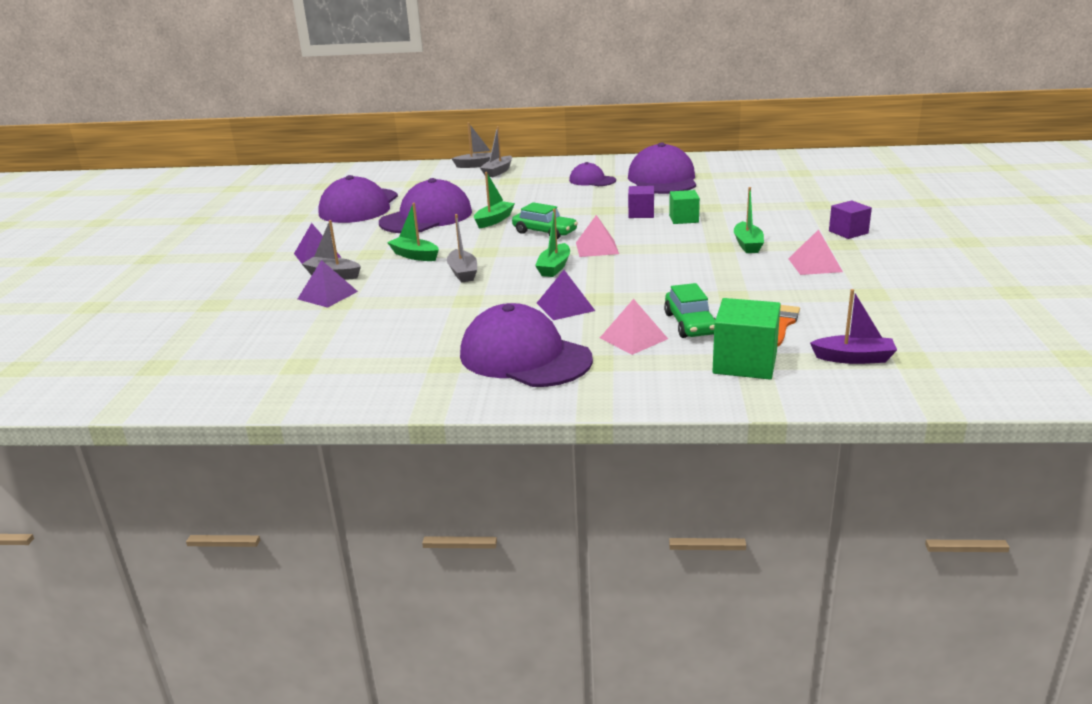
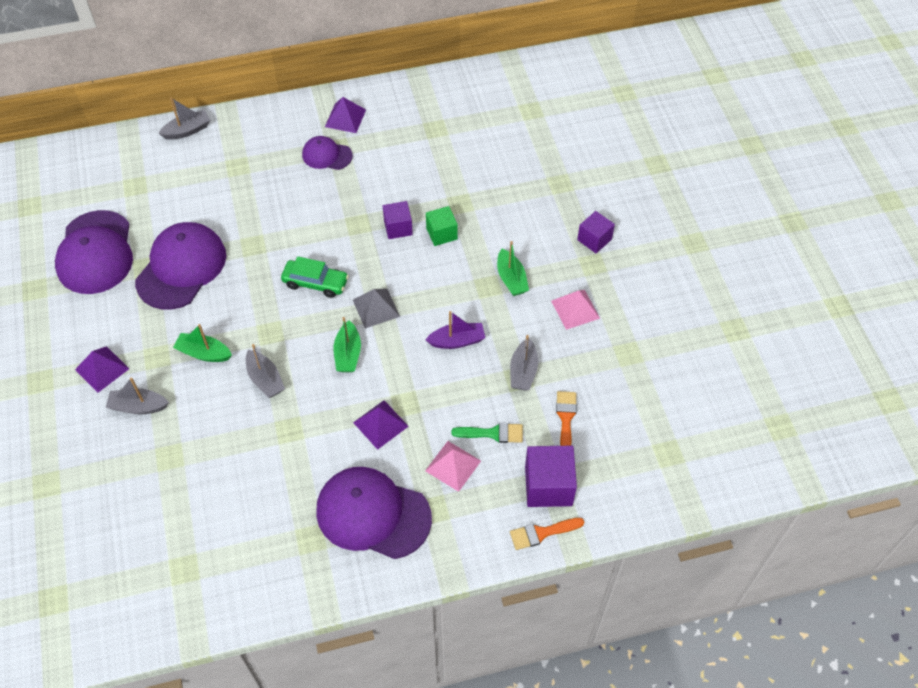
camera: 20 degrees left, 30 degrees up
purple pyramid [298,260,358,308] -> purple pyramid moved to [325,97,366,133]
green boat [474,172,515,228] -> none
grey boat [480,126,512,177] -> grey boat moved to [510,335,538,390]
pink pyramid [576,215,619,257] -> grey pyramid [353,288,400,329]
purple cap [628,143,696,194] -> none
green car [664,283,716,338] -> green brush [451,423,523,443]
green cube [712,298,781,380] -> purple cube [525,446,577,507]
purple boat [810,289,897,364] -> purple boat moved to [426,311,485,349]
none -> orange brush [510,518,584,550]

